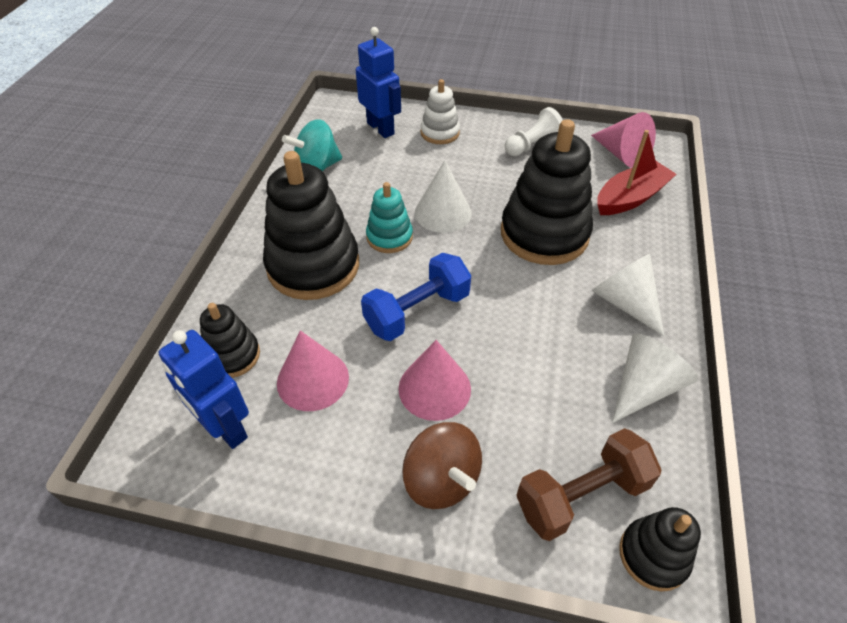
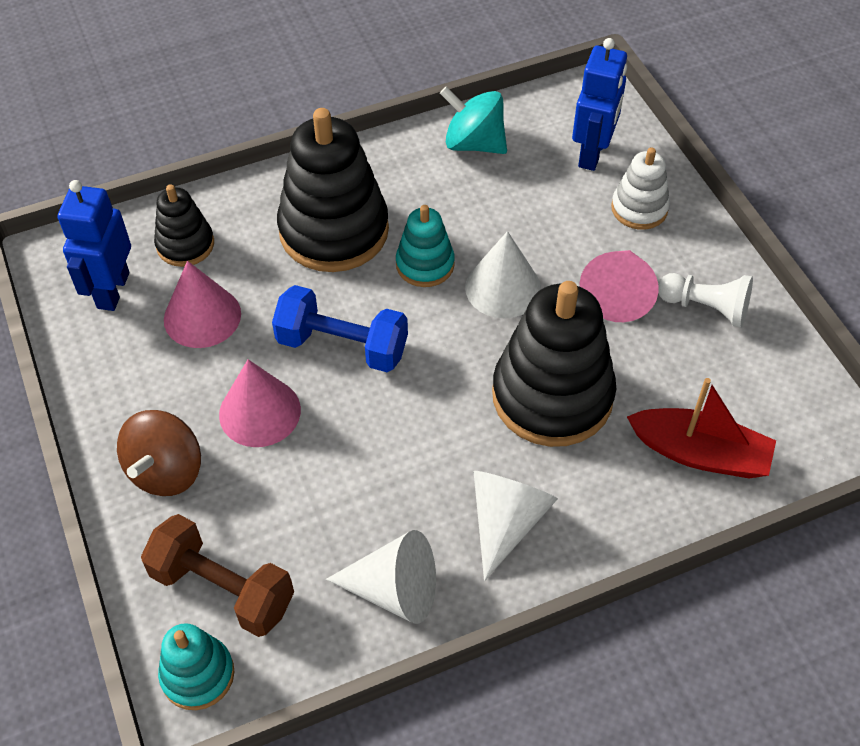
camera: 55 degrees right, 5 degrees up
pink cone [591,112,656,168] -> pink cone moved to [580,250,659,322]
black stacking toy [619,507,701,592] -> turquoise stacking toy [158,623,234,710]

